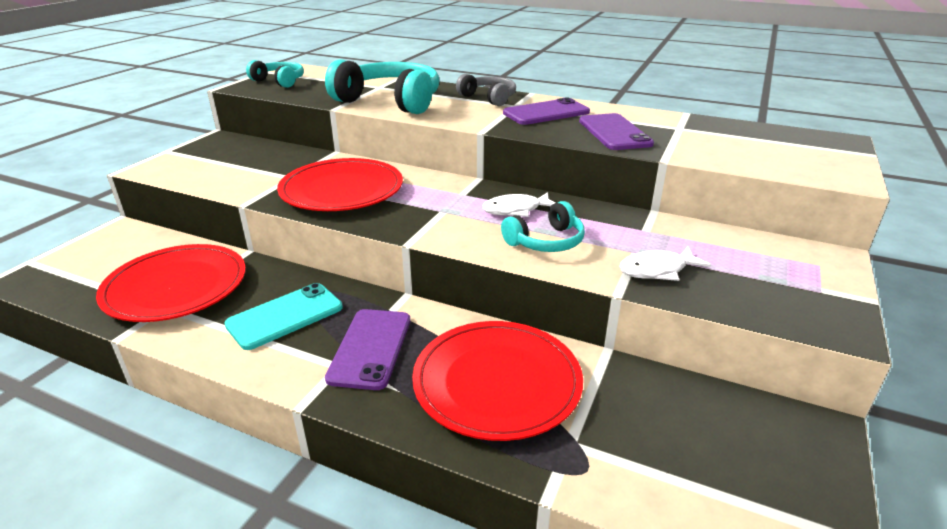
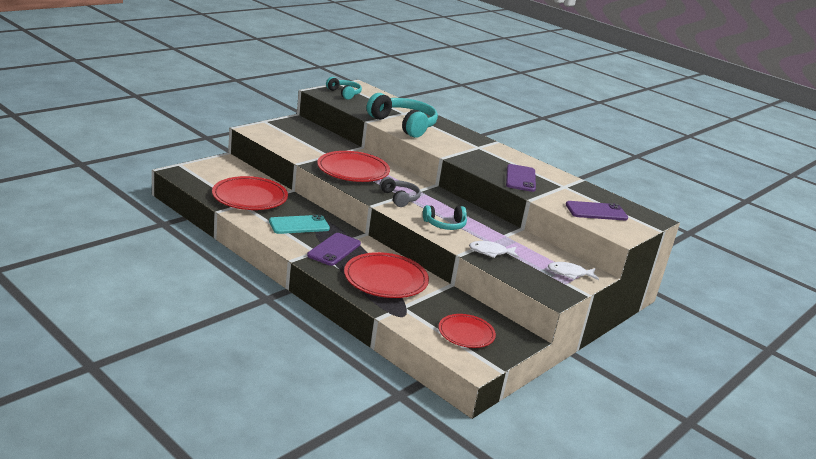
camera: 15 degrees right, 5 degrees down
grey headphones [456,74,516,106] -> grey headphones moved to [379,177,421,207]
white fish [482,192,556,217] -> white fish moved to [548,262,599,280]
purple phone [503,97,590,125] -> purple phone moved to [566,201,628,220]
none -> red plate [439,314,496,348]

